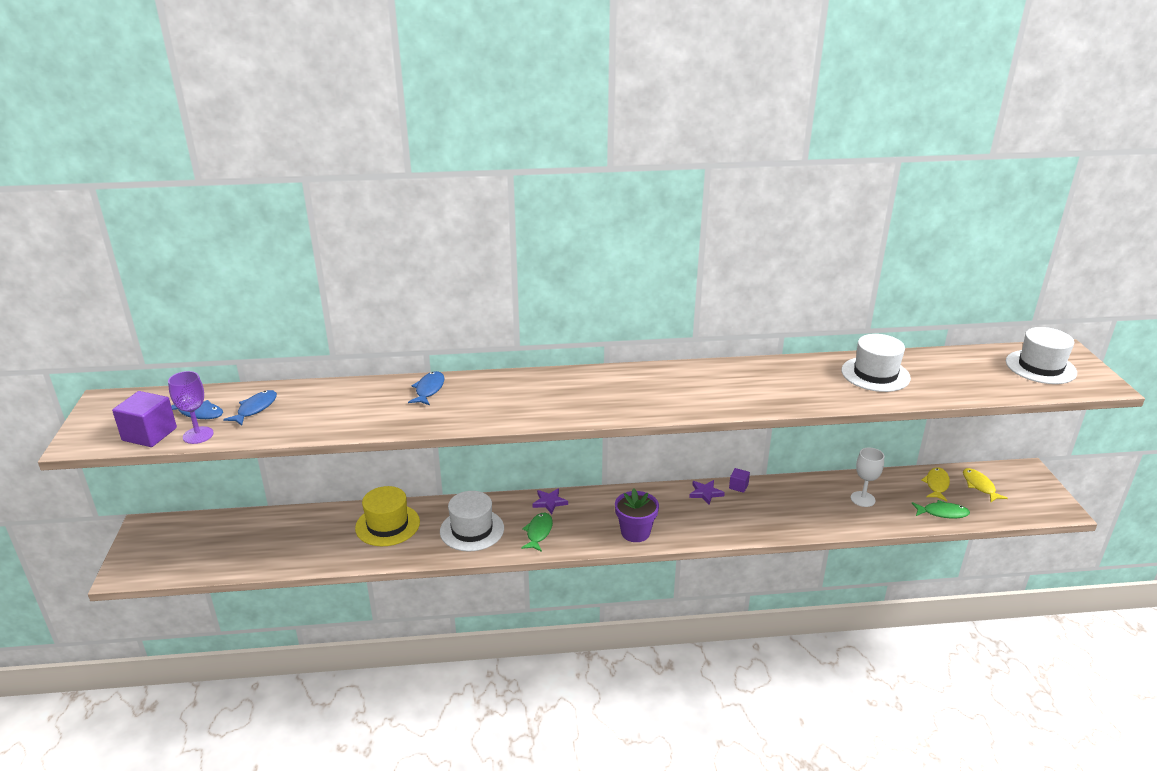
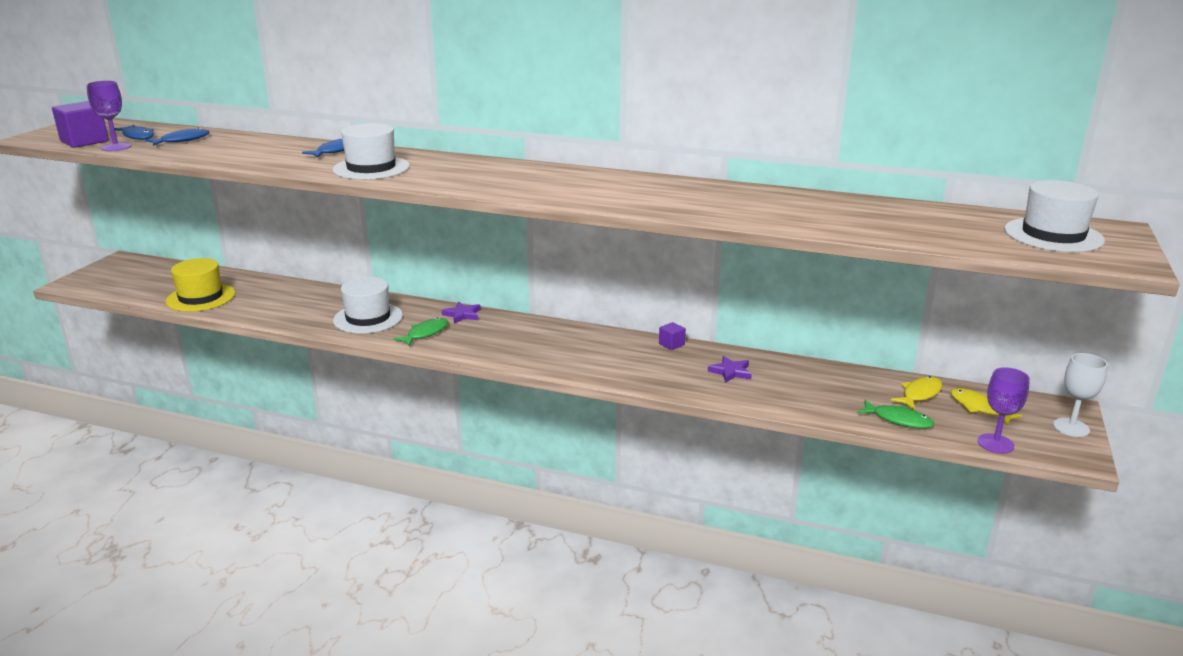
camera: 25 degrees right, 5 degrees down
yellow hat [355,486,420,546] -> yellow hat moved to [166,258,235,312]
purple flower pot [615,488,659,542] -> none
purple star [689,480,725,505] -> purple star moved to [708,356,752,383]
white hat [841,334,911,392] -> white hat moved to [332,123,410,180]
white goblet [851,448,884,507] -> white goblet moved to [1053,353,1108,437]
yellow fish [963,468,1008,502] -> yellow fish turned 45 degrees counterclockwise [950,388,1023,425]
none -> purple goblet [978,367,1030,454]

